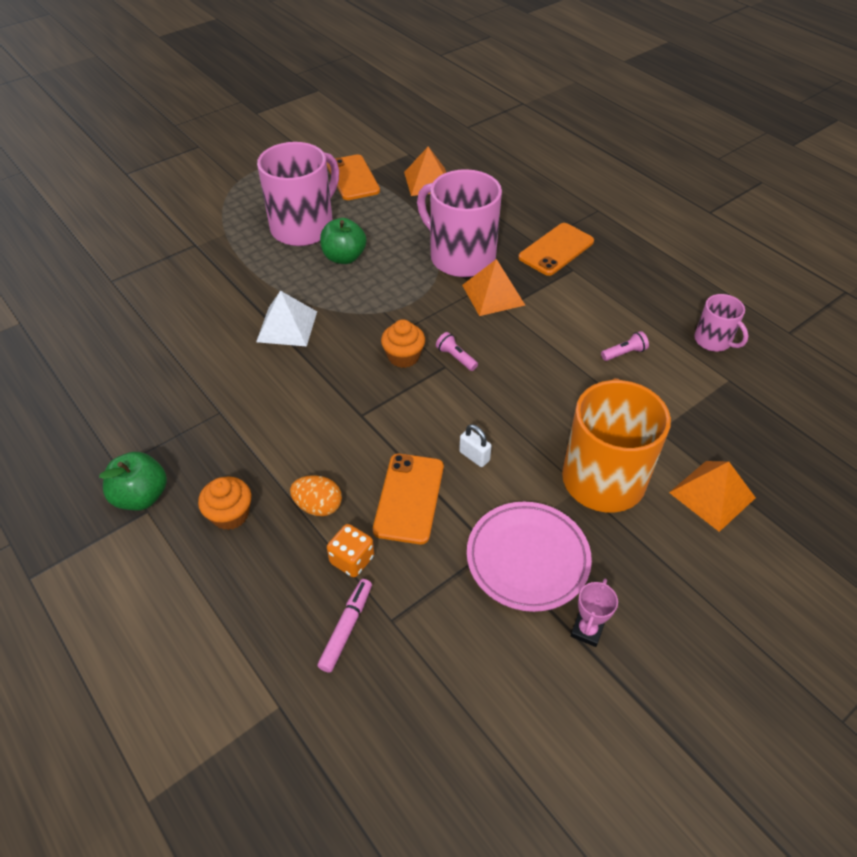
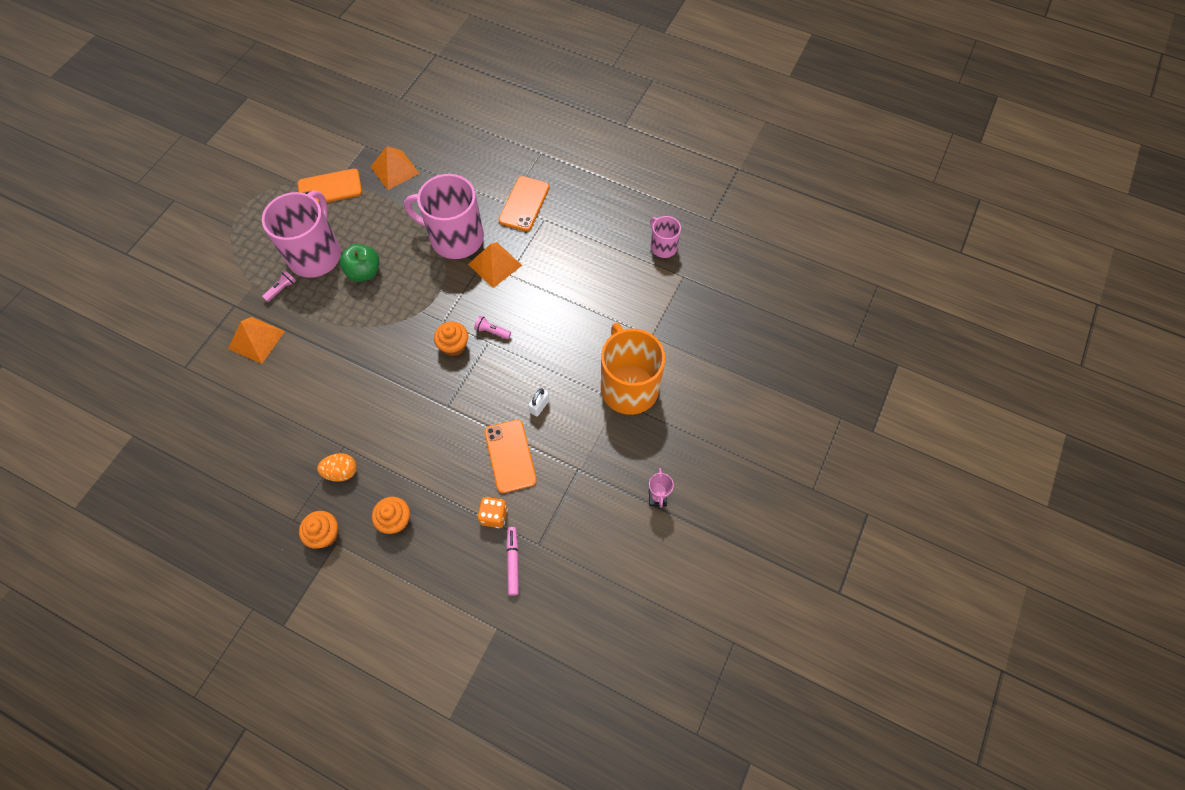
camera: 25 degrees left, 15 degrees up
green apple [99,452,167,511] -> orange cupcake [299,511,338,549]
white pyramid [256,291,317,346] -> none
orange egg [290,475,342,516] -> orange egg moved to [317,453,357,482]
orange phone [327,154,380,200] -> orange phone turned 60 degrees counterclockwise [298,169,362,204]
white padlock [459,424,491,467] -> white padlock turned 75 degrees counterclockwise [528,388,549,416]
pink plate [467,502,592,612] -> none
pink flashlight [601,331,649,361] -> pink flashlight moved to [262,270,296,302]
orange pyramid [669,461,756,532] -> orange pyramid moved to [228,317,285,364]
pink mug [694,294,748,352] -> pink mug turned 150 degrees counterclockwise [650,216,681,258]

